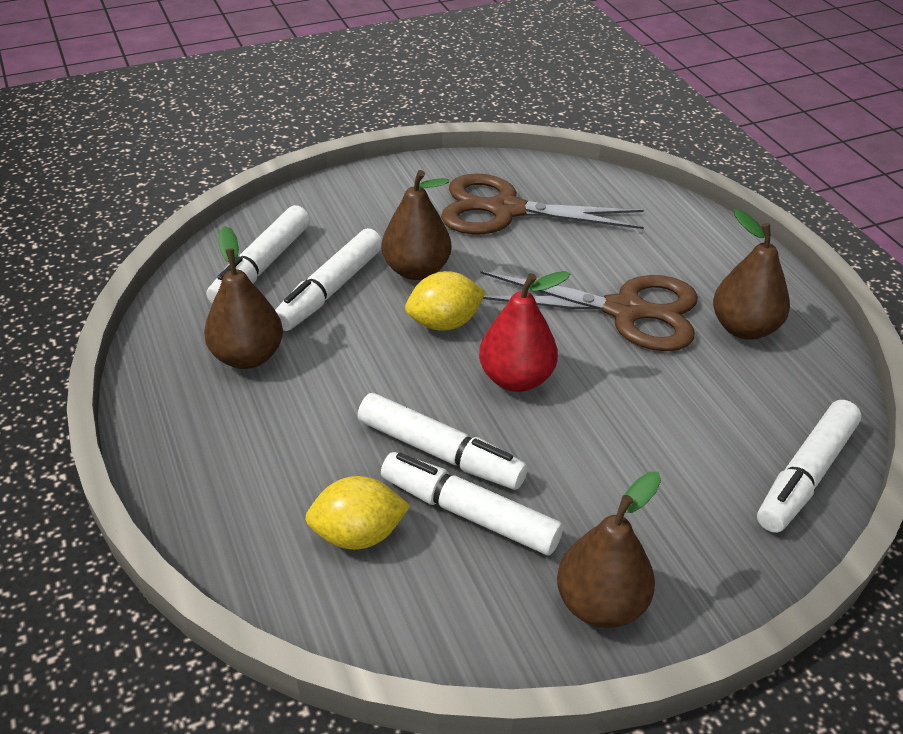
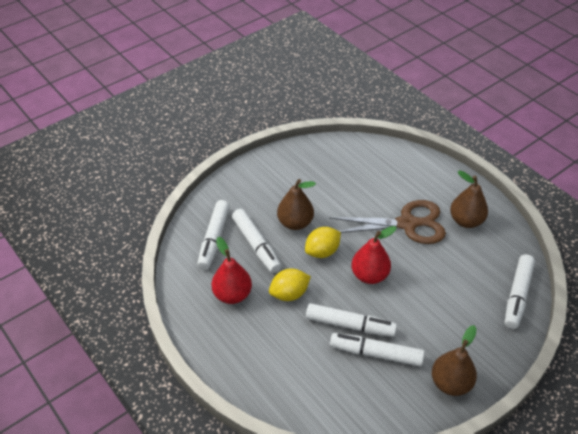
camera: 15 degrees left, 5 degrees up
brown pear [204,226,283,369] -> red pear [211,237,252,304]
white marker [275,228,382,331] -> white marker turned 45 degrees counterclockwise [232,209,282,273]
yellow lemon [305,476,410,550] -> yellow lemon moved to [269,269,311,301]
brown scissors [441,173,644,234] -> none

